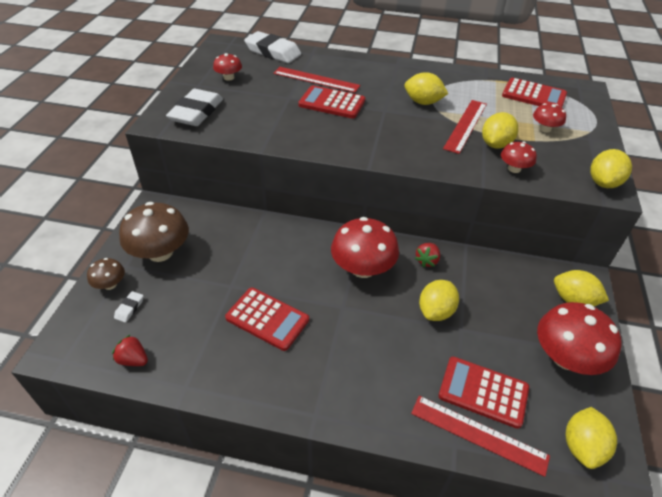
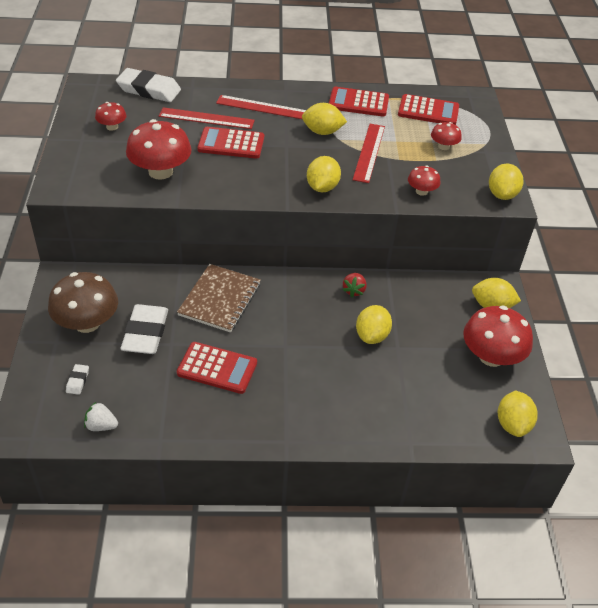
camera: 15 degrees left, 0 degrees up
brown mushroom [87,258,125,290] -> none
red strawberry [112,334,148,366] -> white strawberry [84,401,118,431]
white eraser [166,89,223,126] -> white eraser moved to [120,304,168,354]
red mushroom [331,217,399,278] -> red mushroom moved to [126,119,191,180]
red ruler [411,396,550,477] -> red ruler moved to [216,95,306,119]
red calculator [438,357,529,429] -> red calculator moved to [329,87,389,117]
yellow lemon [482,112,518,149] -> yellow lemon moved to [307,156,341,192]
none -> brown notebook [177,264,261,332]

